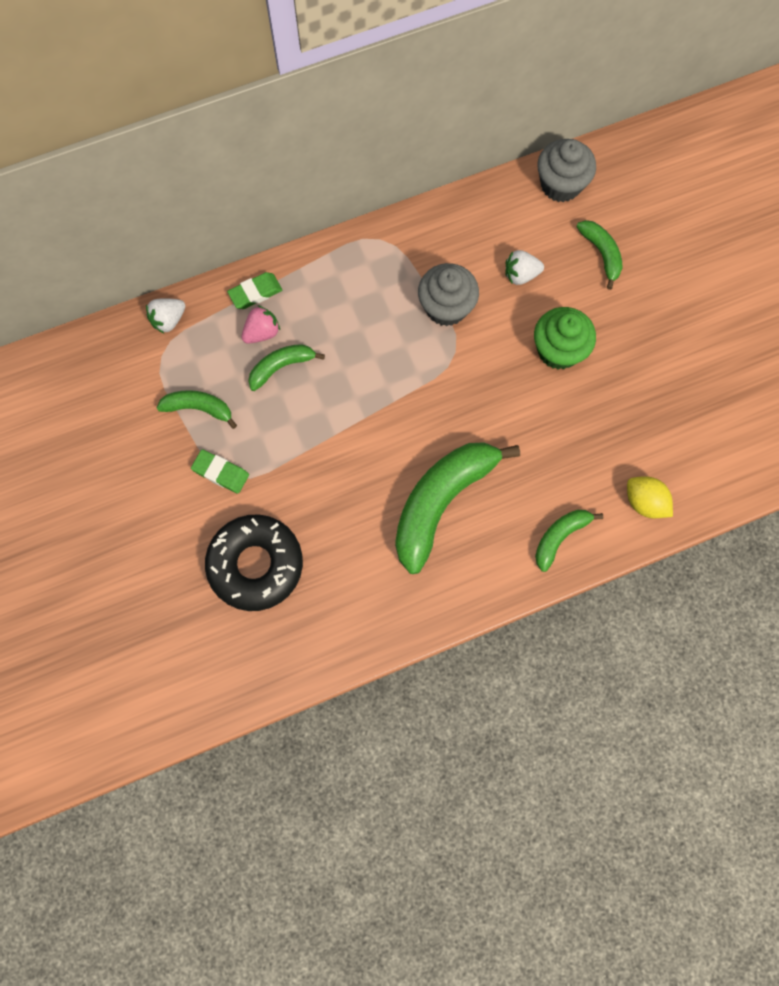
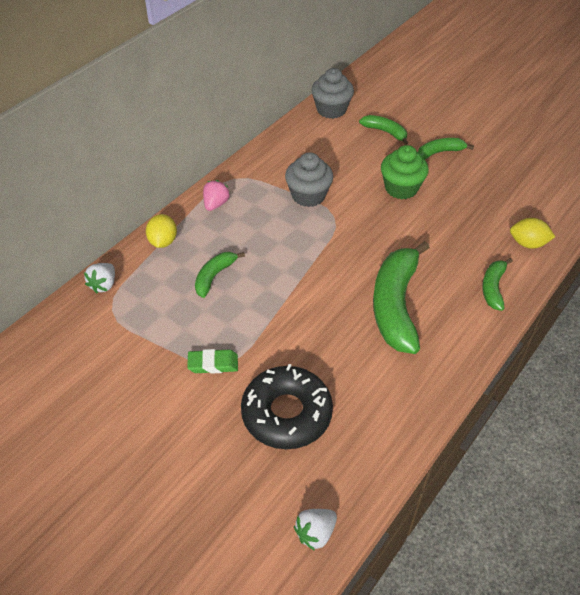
camera: 30 degrees left, 25 degrees down
green banana [157,390,237,429] -> green banana moved to [418,138,474,160]
green eraser [227,272,282,309] -> yellow lemon [146,214,177,248]
pink strawberry [241,305,280,344] -> pink strawberry moved to [203,180,230,211]
white strawberry [505,250,544,285] -> white strawberry moved to [294,509,337,551]

